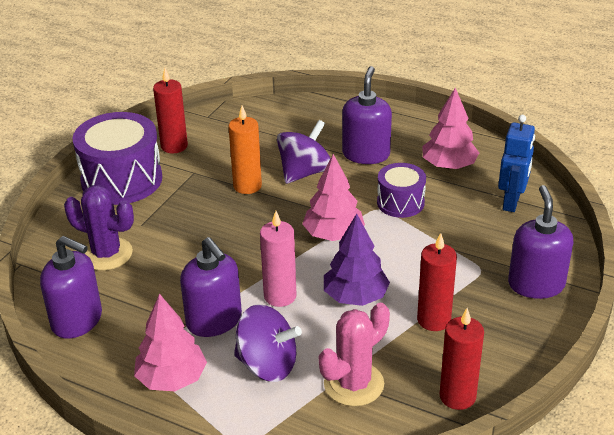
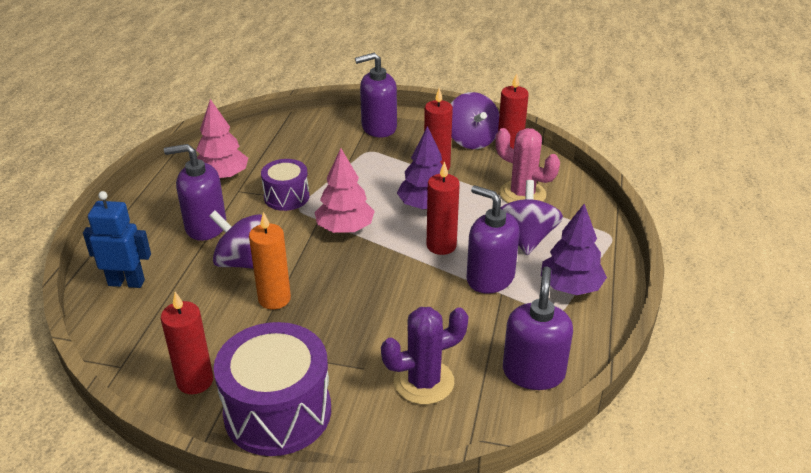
camera: 105 degrees left, 0 degrees up
purple cactus [64,185,134,271] -> purple cactus turned 60 degrees clockwise [381,307,469,405]
pink tree [134,293,207,391] -> purple tree [541,204,607,295]
purple soap dispenser [180,237,242,337] -> purple soap dispenser turned 90 degrees counterclockwise [467,185,520,294]
pink candle [260,211,296,307] -> red candle [426,161,460,255]
blue robot [498,115,535,212] -> blue robot moved to [83,191,151,288]
none -> purple spinning top [451,92,499,149]

